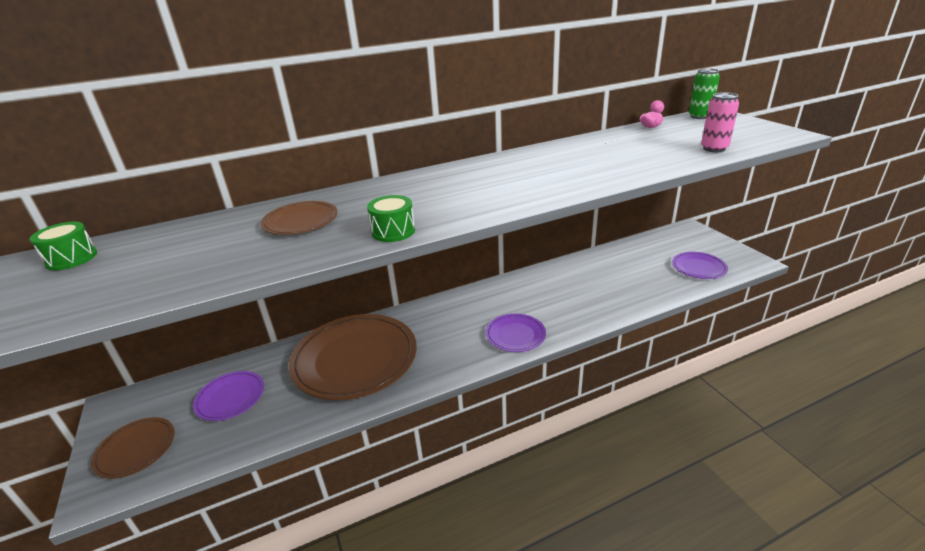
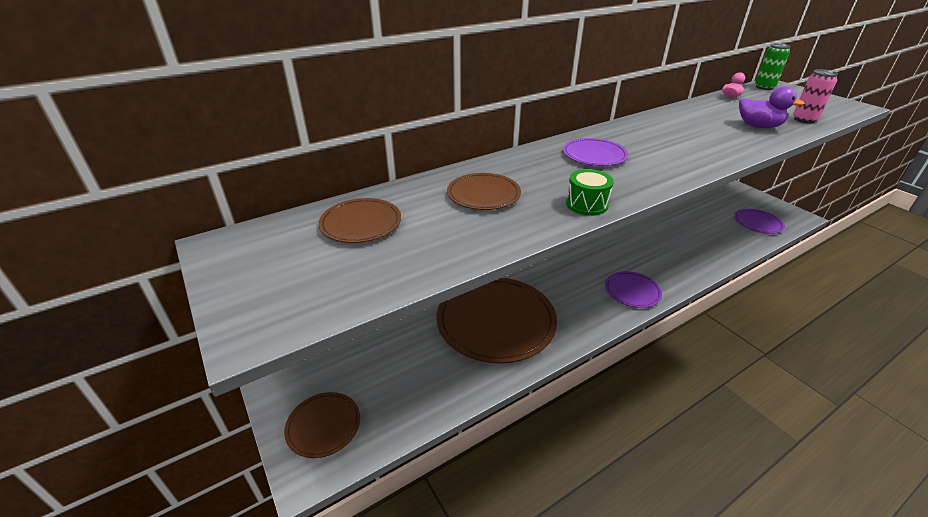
camera: 10 degrees left, 5 degrees up
green drum [30,222,97,270] -> none
purple plate [193,371,264,421] -> purple plate moved to [563,138,628,166]
none -> brown plate [318,198,401,243]
none -> purple duck [739,86,805,128]

